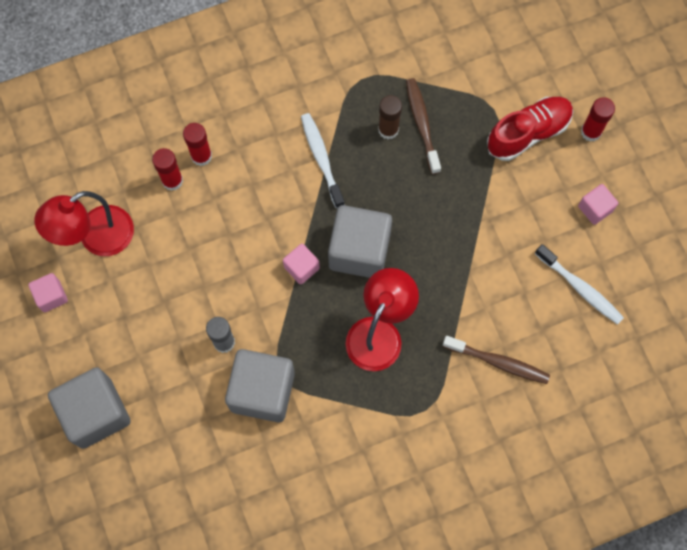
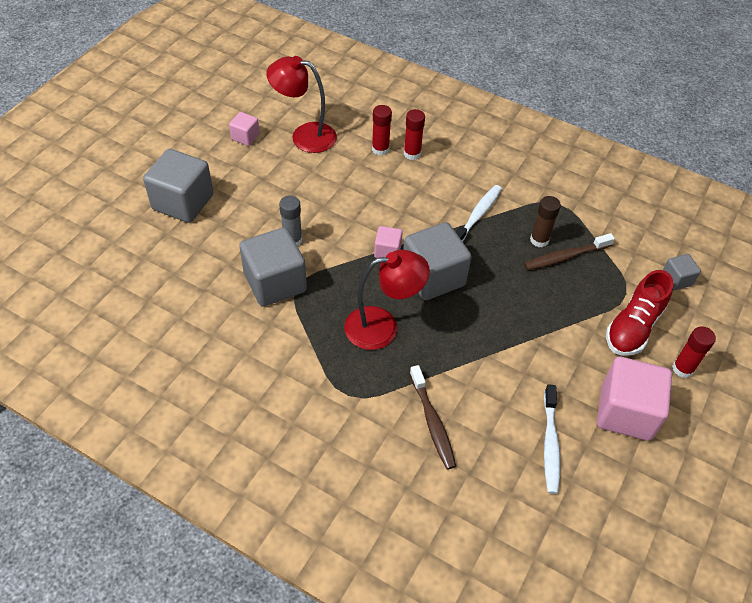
camera: 50 degrees right, 20 degrees down
brown toothbrush [406,78,441,174] -> brown toothbrush turned 150 degrees counterclockwise [524,233,615,270]
red shoe [487,97,573,161] -> red shoe turned 105 degrees clockwise [606,270,673,356]
pink cube [578,184,618,225] -> pink cube [597,357,672,441], size x2.02
none -> grey cube [663,254,701,290]

